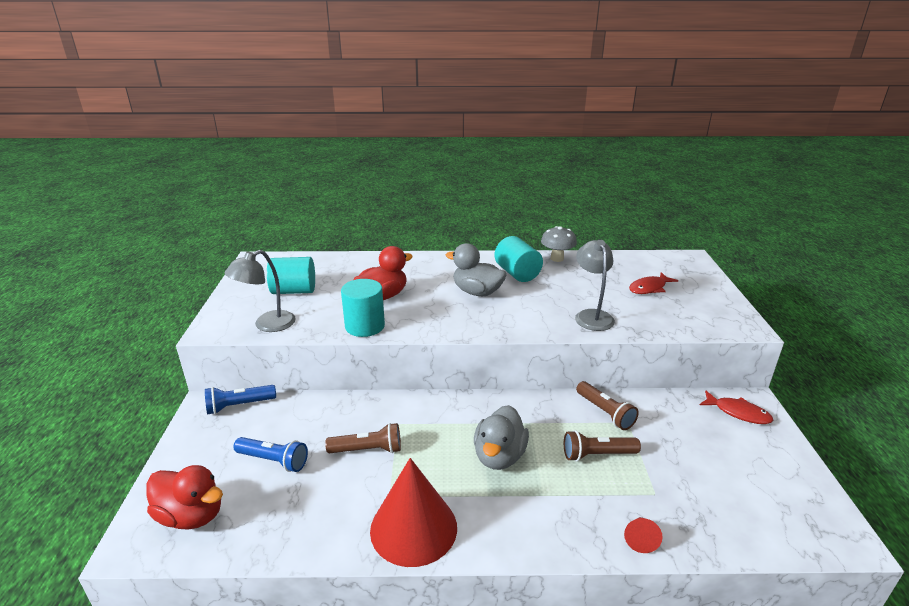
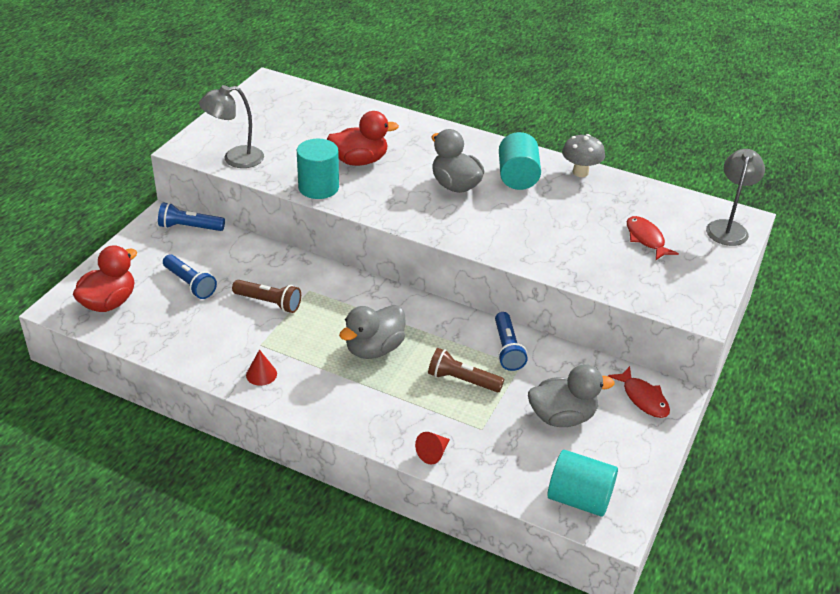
camera: 25 degrees right, 10 degrees up
red duck [146,465,223,530] -> red duck turned 105 degrees counterclockwise [73,245,137,312]
turquoise cylinder [267,257,315,294] -> turquoise cylinder moved to [547,450,618,517]
red cone [370,458,457,567] -> red cone [246,350,277,386], size x0.40
grey lamp [575,240,615,331] -> grey lamp moved to [706,149,765,246]
brown flashlight [576,381,639,430] -> blue flashlight [495,312,528,371]
red fish [629,272,678,294] -> red fish turned 75 degrees clockwise [627,216,679,260]
none -> grey duck [528,364,615,427]

